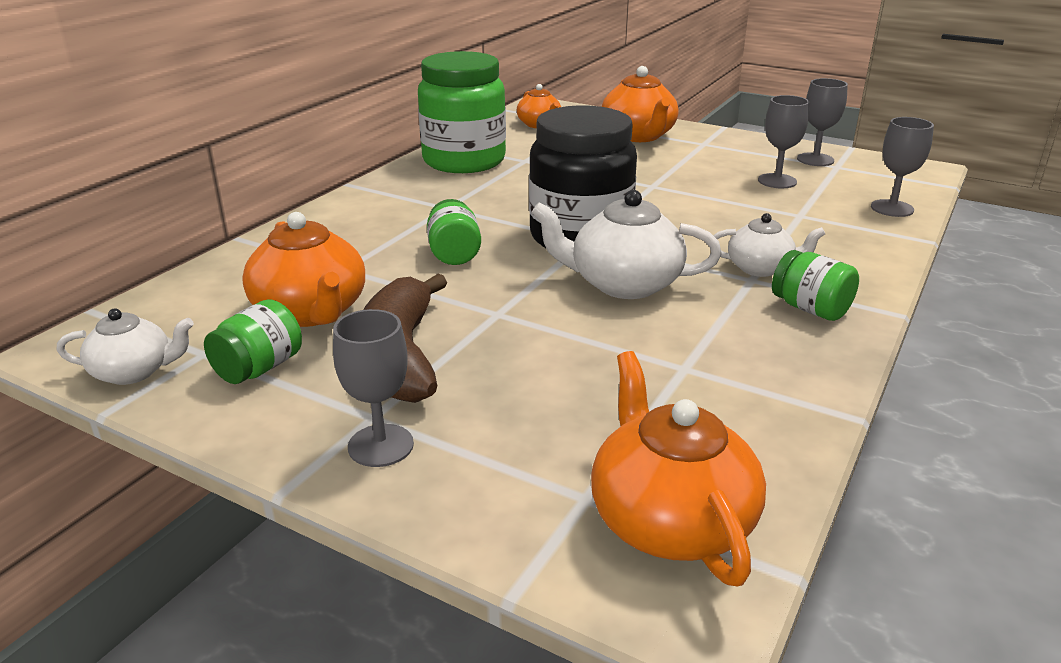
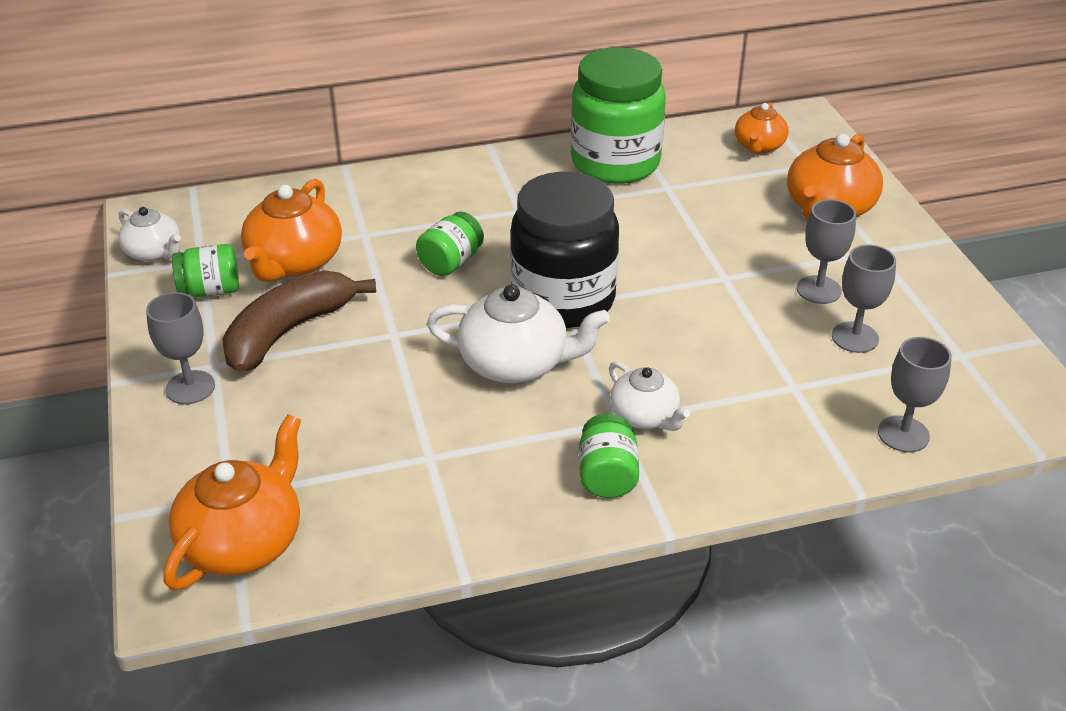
camera: 45 degrees right, 10 degrees up
white teapot [531,190,722,299] -> white teapot turned 135 degrees clockwise [427,285,610,383]
grey goblet [797,78,848,166] -> grey goblet moved to [797,199,856,304]

